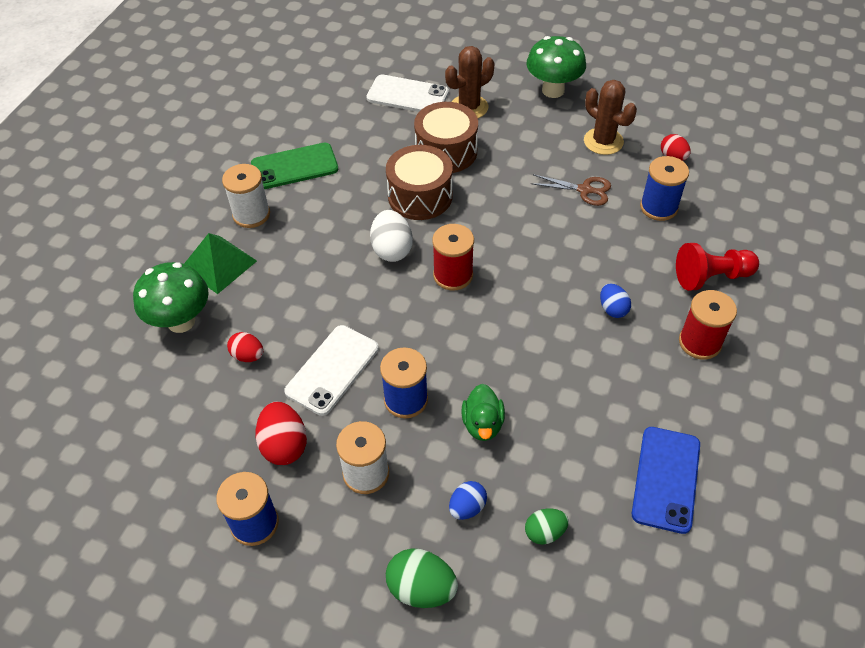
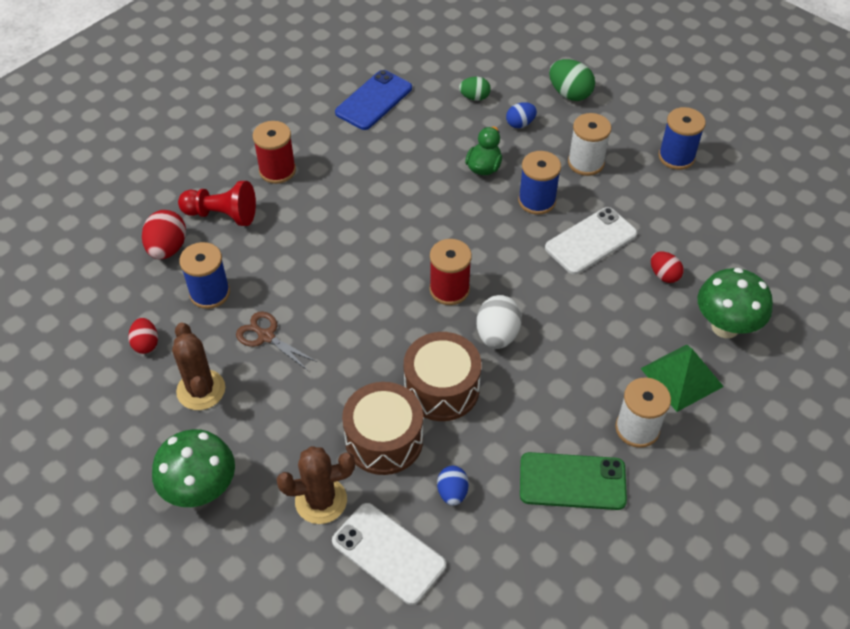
camera: 160 degrees left, 0 degrees up
red egg [256,402,307,465] -> red egg moved to [142,210,186,259]
blue egg [600,284,631,318] -> blue egg moved to [437,466,469,506]

